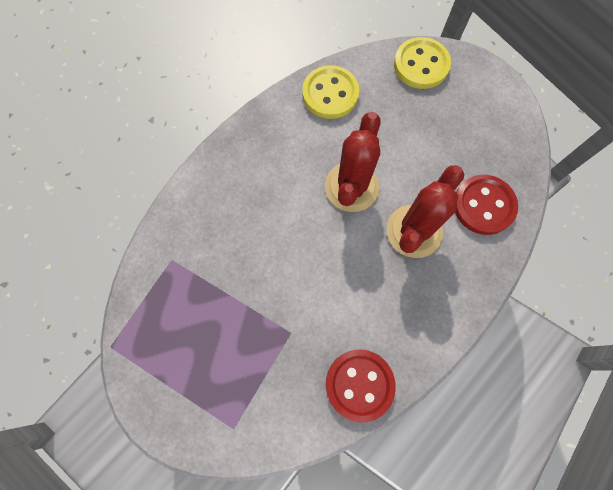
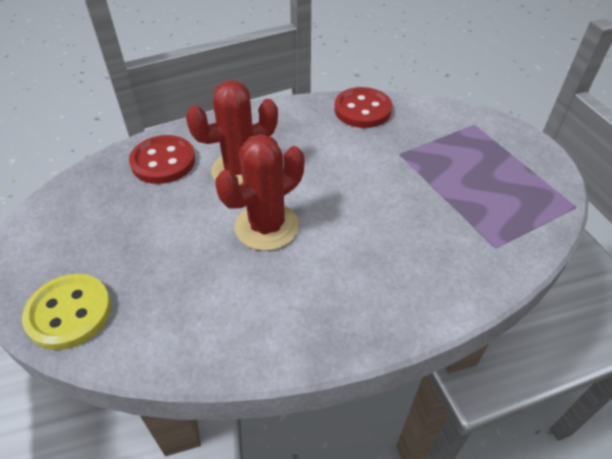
camera: 150 degrees left, 25 degrees down
yellow button [302,65,359,119] -> none

